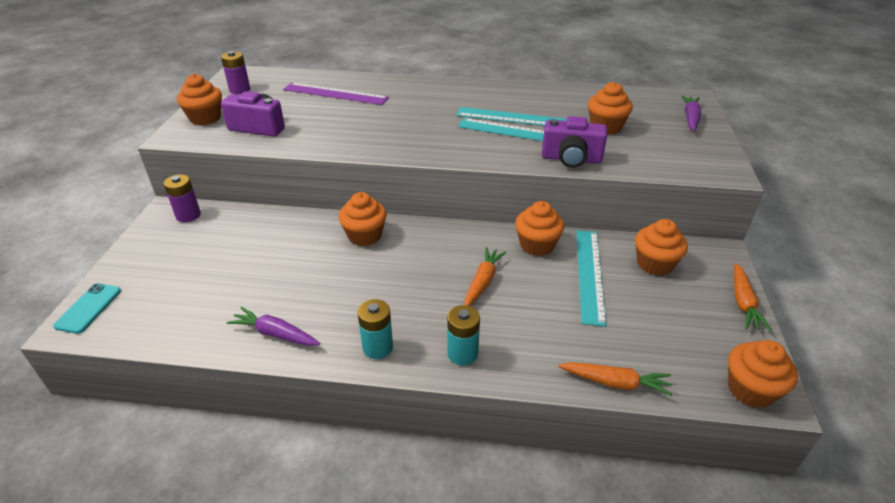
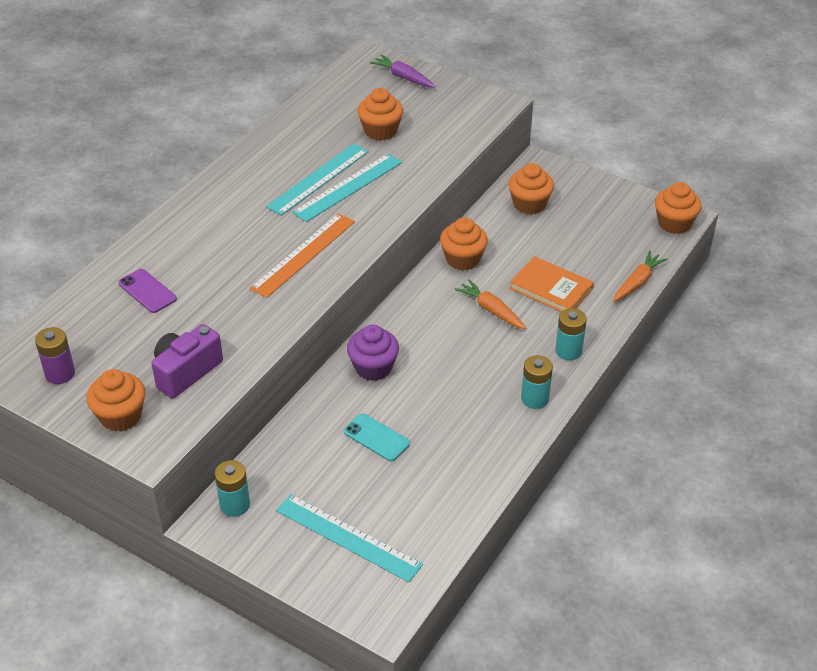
camera: 65 degrees left, 5 degrees up
turquoise phone [53,284,121,334] -> turquoise phone moved to [344,413,410,461]
purple battery [164,174,201,222] -> turquoise battery [215,460,250,517]
purple carrot [227,307,320,346] -> none
purple ruler [283,82,389,105] -> purple phone [118,269,177,313]
orange cupcake [338,192,387,246] -> purple cupcake [347,325,399,381]
purple camera [542,116,607,168] -> none
turquoise ruler [576,230,606,327] -> turquoise ruler moved to [276,494,423,583]
orange carrot [734,263,772,331] -> none
none -> orange ruler [250,213,355,298]
none -> orange book [510,256,594,312]

